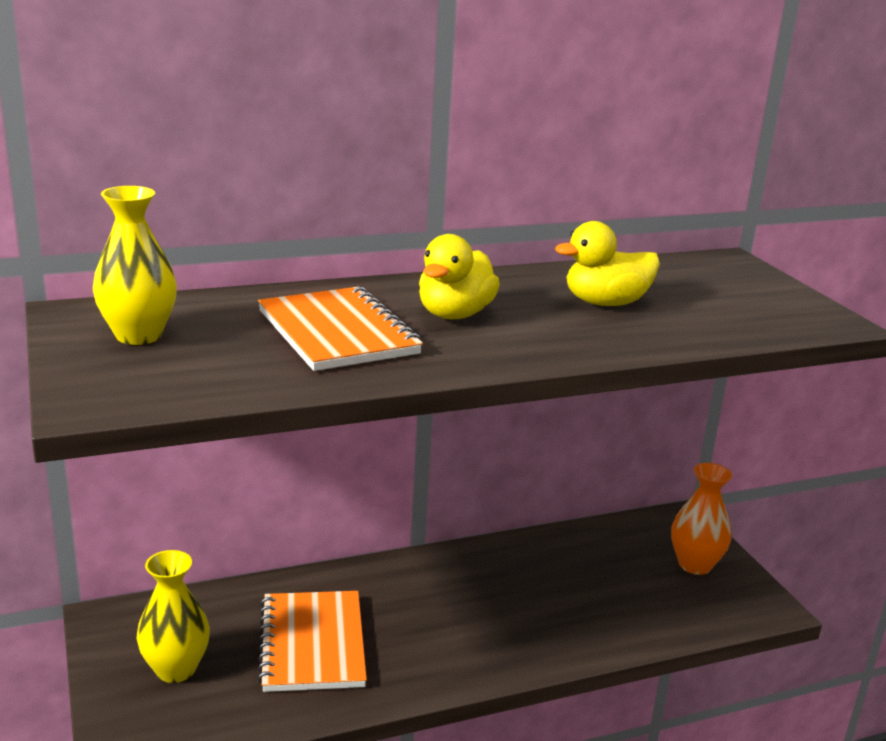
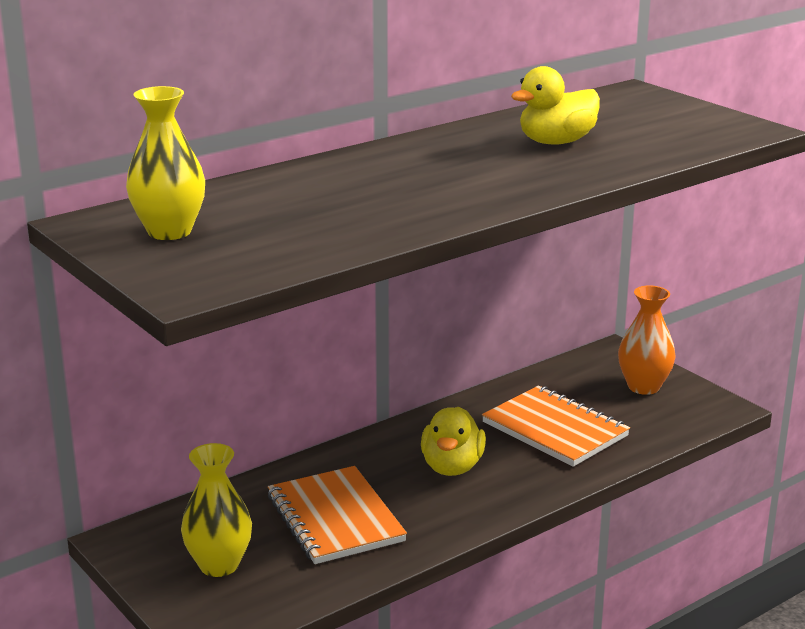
camera: 15 degrees left, 0 degrees up
orange notebook [258,287,423,371] -> orange notebook moved to [482,386,630,467]
yellow duck [419,234,500,319] -> yellow duck moved to [421,407,486,476]

